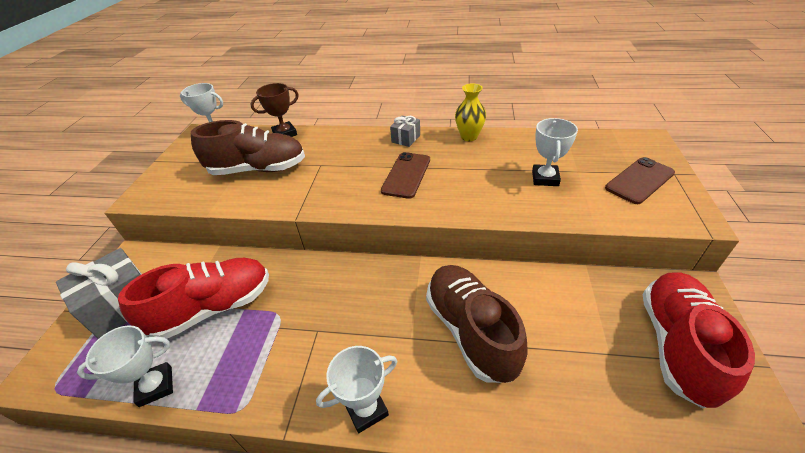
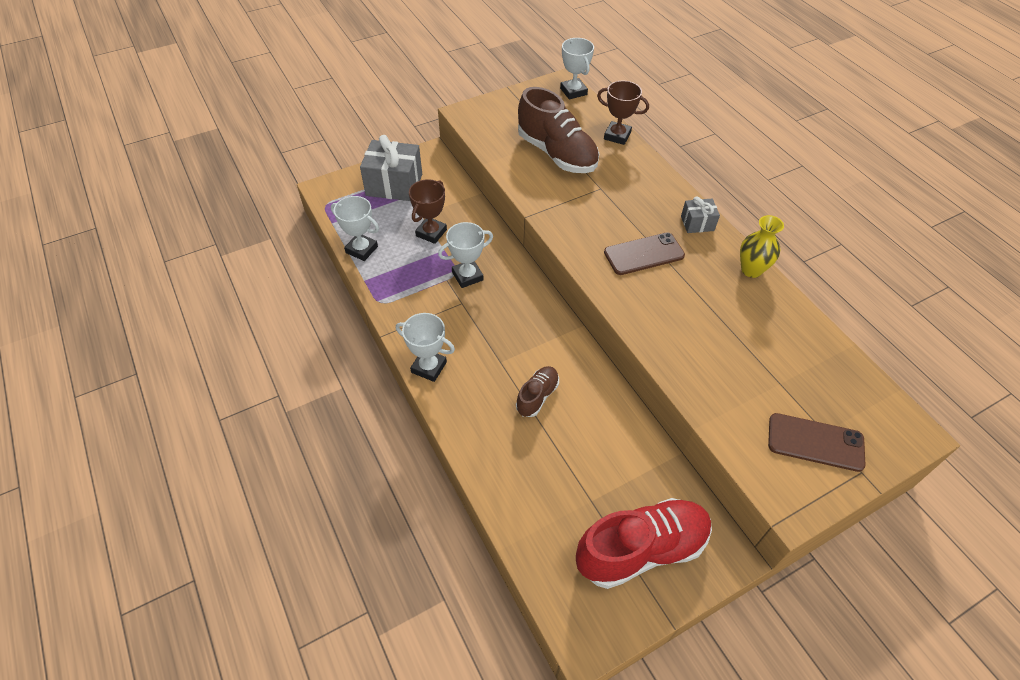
camera: 50 degrees right, 10 degrees up
red shoe [118,258,269,339] -> brown trophy [409,179,447,244]
brown shoe [426,265,528,383] -> brown shoe [516,366,559,417], size x0.51
white trophy [532,118,578,186] -> white trophy moved to [438,222,493,288]

